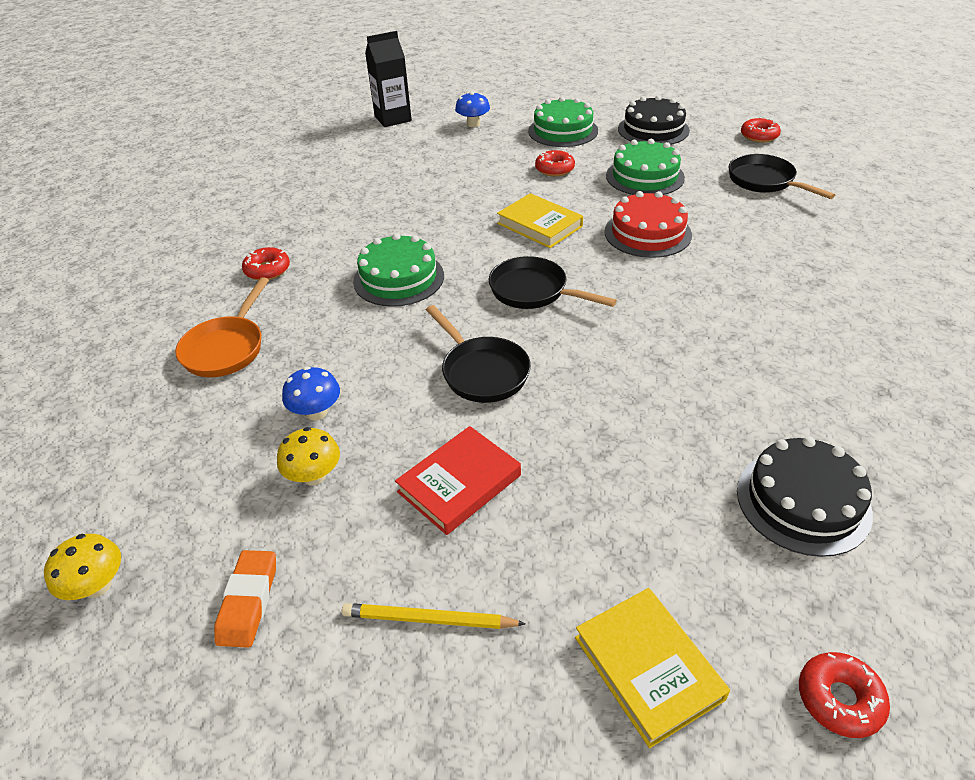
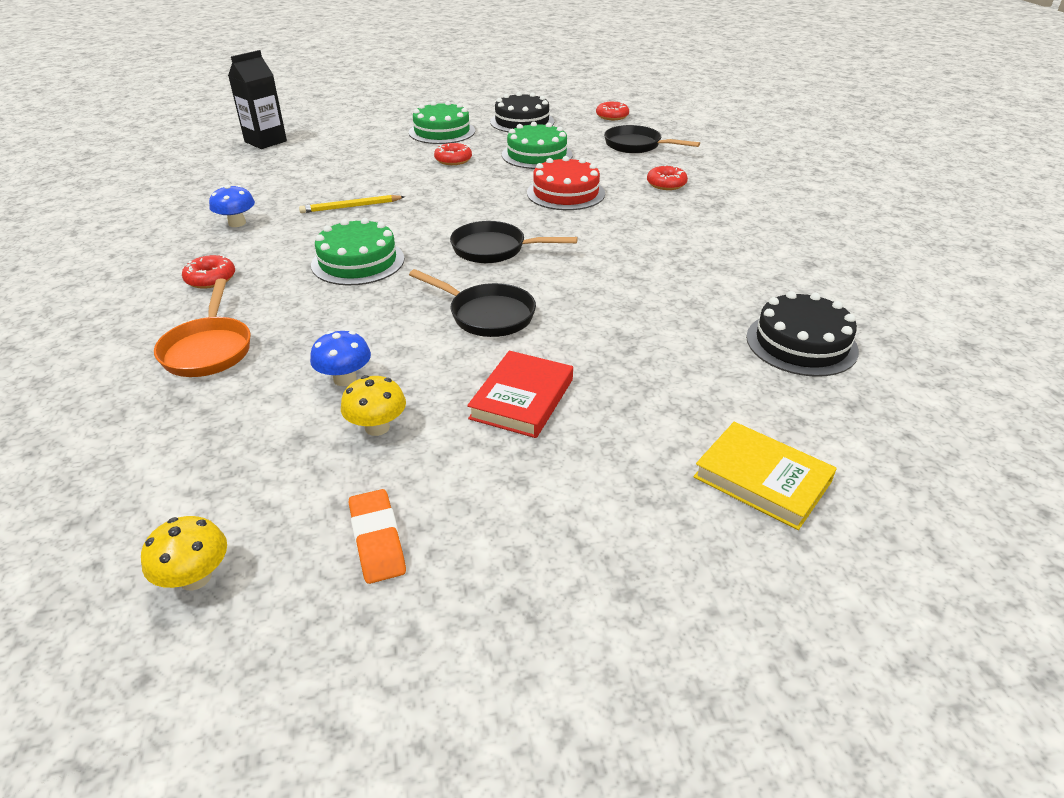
camera: 25 degrees left, 5 degrees down
yellow pencil [342,603,526,629] -> yellow pencil moved to [299,195,405,213]
blue mushroom [455,92,490,127] -> blue mushroom moved to [209,185,255,227]
yellow book [497,193,583,248] -> none
red donut [799,652,890,738] -> red donut moved to [647,165,688,190]

